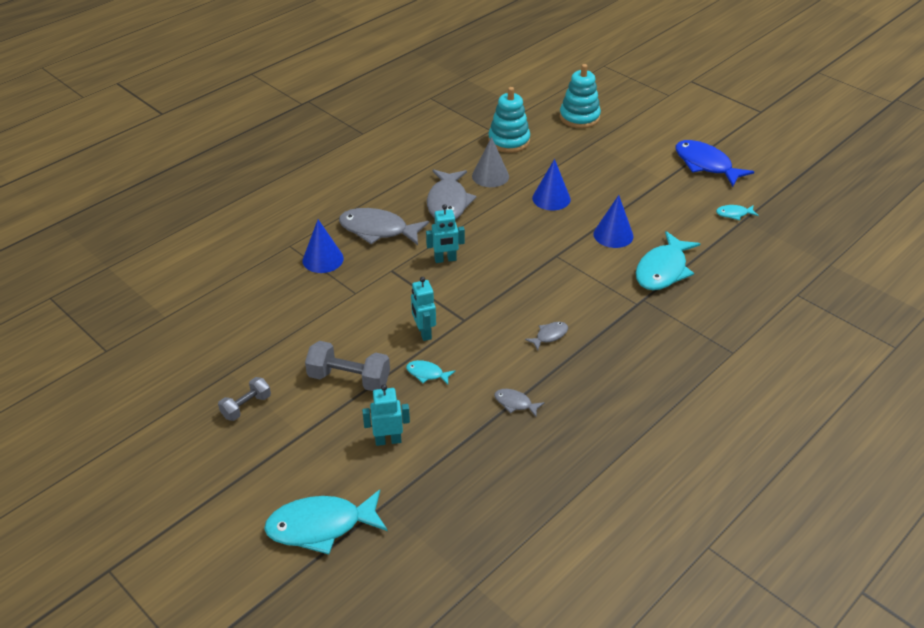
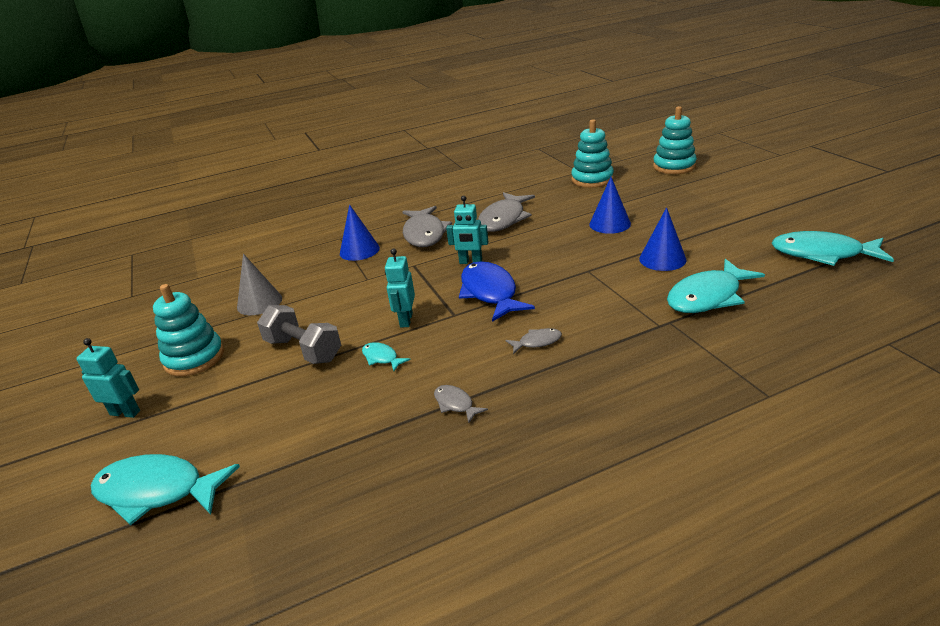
camera: 25 degrees right, 10 degrees down
grey dumbbell [218,377,271,421] -> turquoise stacking toy [153,284,224,376]
grey fish [339,208,429,245] -> grey fish turned 135 degrees counterclockwise [402,206,452,247]
turquoise robot [362,384,410,446] -> turquoise robot moved to [76,338,140,418]
grey cone [472,137,509,187] -> grey cone moved to [237,254,282,315]
blue fish [675,140,754,187] -> blue fish moved to [459,261,535,322]
turquoise fish [716,205,759,220] -> turquoise fish [772,231,894,266], size x2.13

